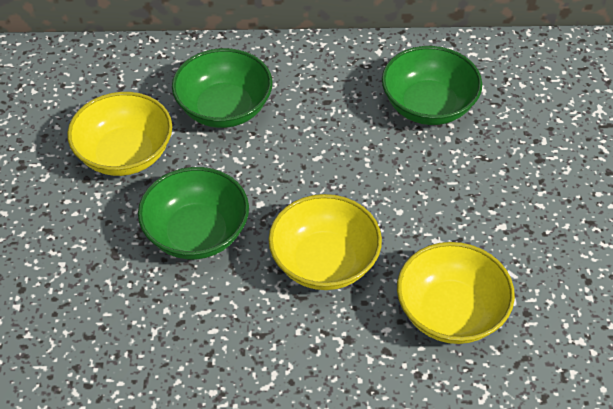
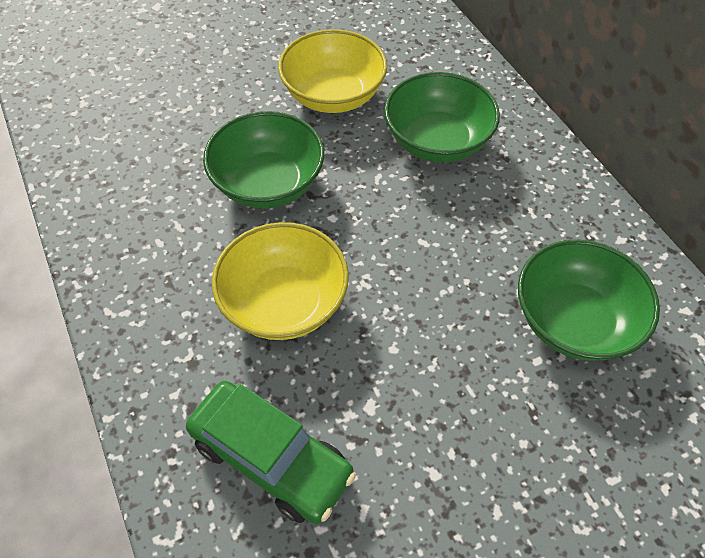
camera: 65 degrees right, 5 degrees up
yellow bowl [397,242,515,344] -> green car [186,381,356,524]

